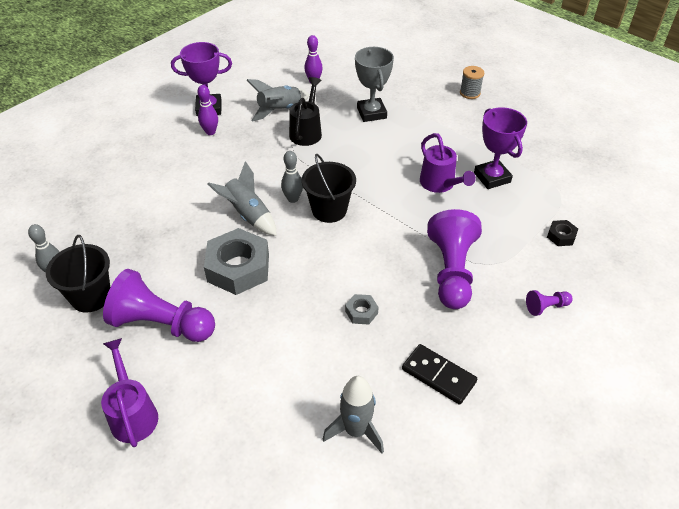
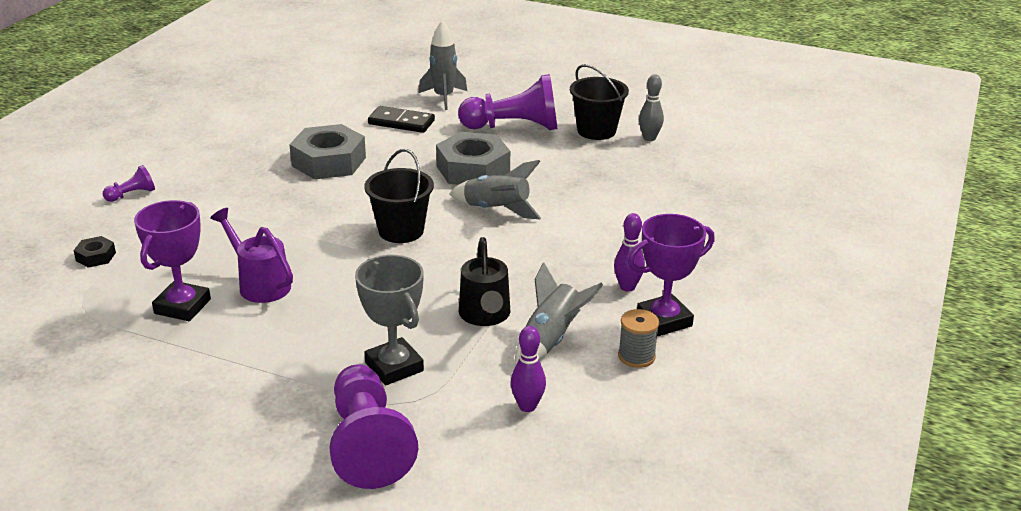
camera: 160 degrees right, 15 degrees down
purple watering can [101,338,158,447] -> none
grey bowling pin [281,151,303,203] -> none
grey rocket [323,376,384,453] -> grey rocket moved to [418,20,467,110]
grey nut [345,294,379,325] -> grey nut [289,124,366,179], size x2.21
black domino [402,344,477,405] -> black domino moved to [368,106,435,133]
purple pawn [427,209,482,309] -> purple pawn moved to [329,364,418,489]
grey spool [460,66,484,99] -> grey spool moved to [618,309,659,368]
purple trophy [474,107,527,189] -> purple trophy turned 60 degrees clockwise [134,200,211,321]

